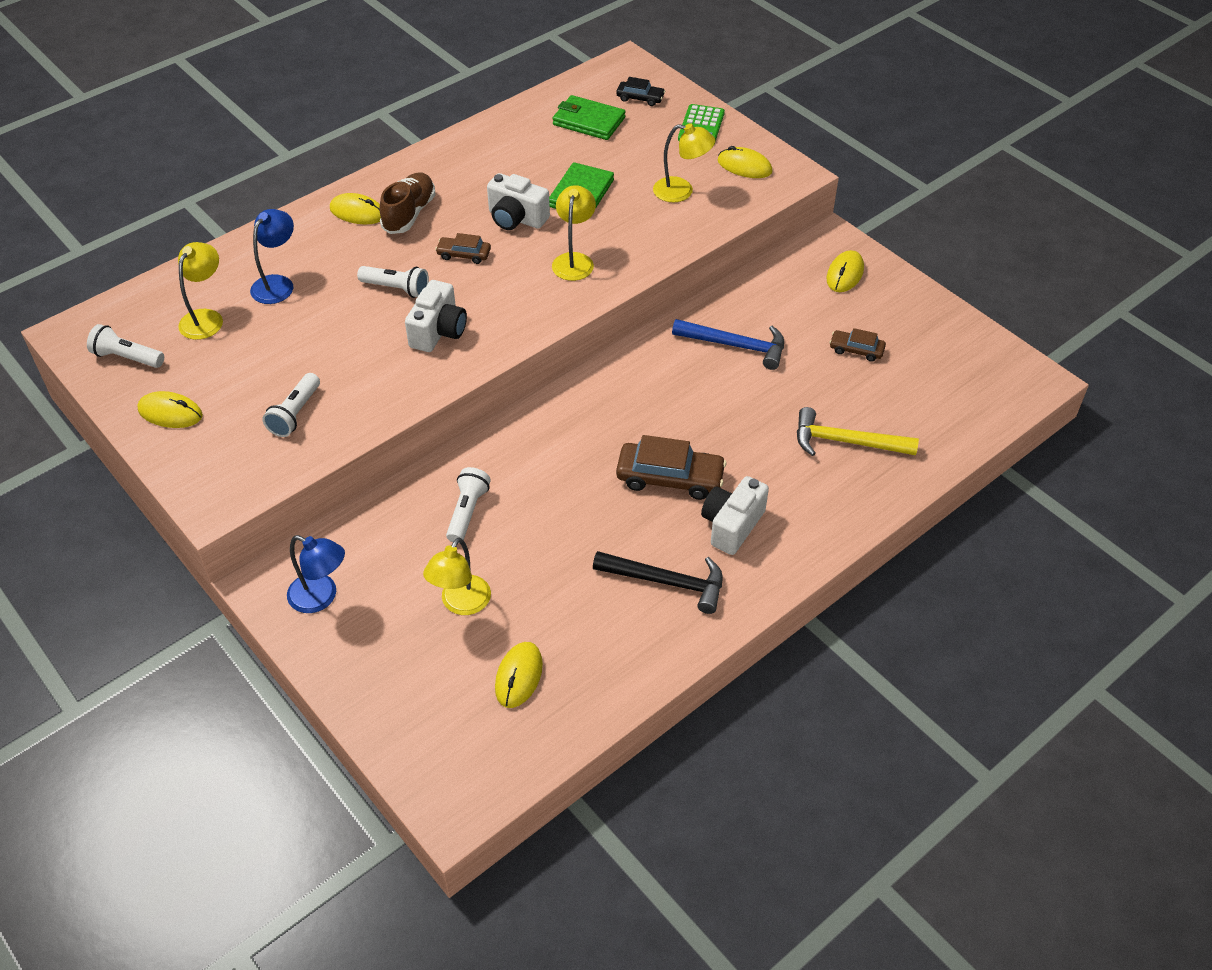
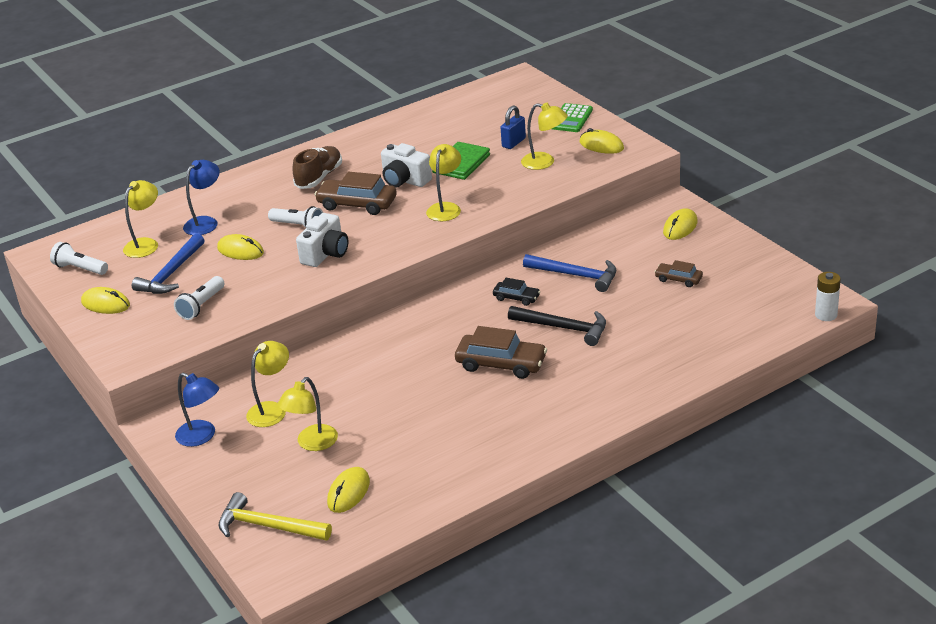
camera: 10 degrees right, 15 degrees down
yellow mouse [330,193,381,224] -> yellow mouse moved to [217,234,264,260]
brown car [435,233,491,264] -> brown car [315,172,397,215], size x1.81
white flashlight [446,467,491,543] -> none
green wallet [552,95,625,140] -> none
black hammer [593,551,723,614] -> black hammer moved to [508,306,606,346]
black car [616,77,665,106] -> black car moved to [493,278,540,306]
white camera [701,476,769,555] -> none
yellow hammer [797,407,919,456] -> yellow hammer moved to [219,492,332,541]
none -> blue hammer [132,234,205,294]
none -> yellow lamp [246,341,289,427]
none -> blue padlock [500,105,526,149]
none -> white battery [815,272,841,321]

